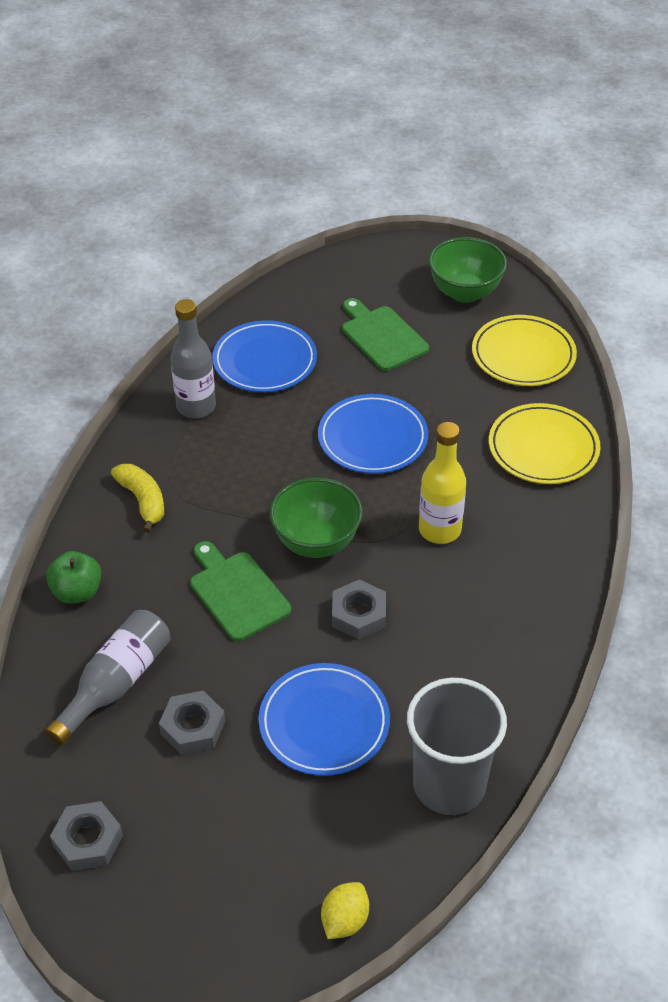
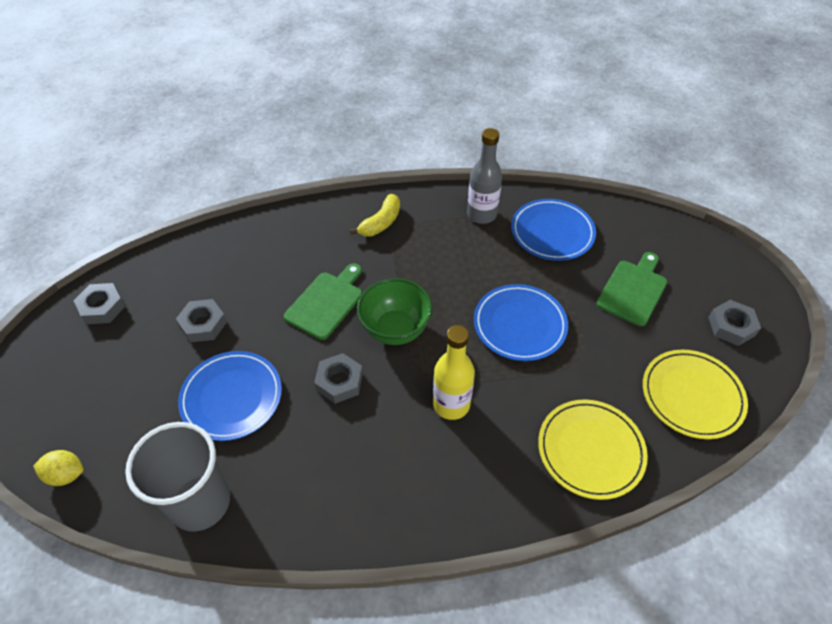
camera: 65 degrees right, 5 degrees up
grey bottle [45,610,170,746] -> none
green apple [46,551,101,604] -> none
green bowl [429,237,507,303] -> grey nut [708,300,761,346]

